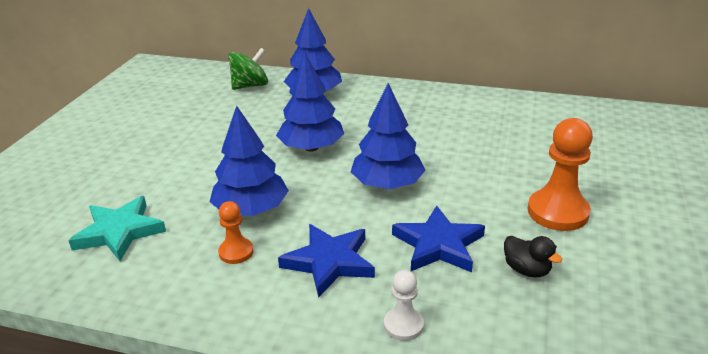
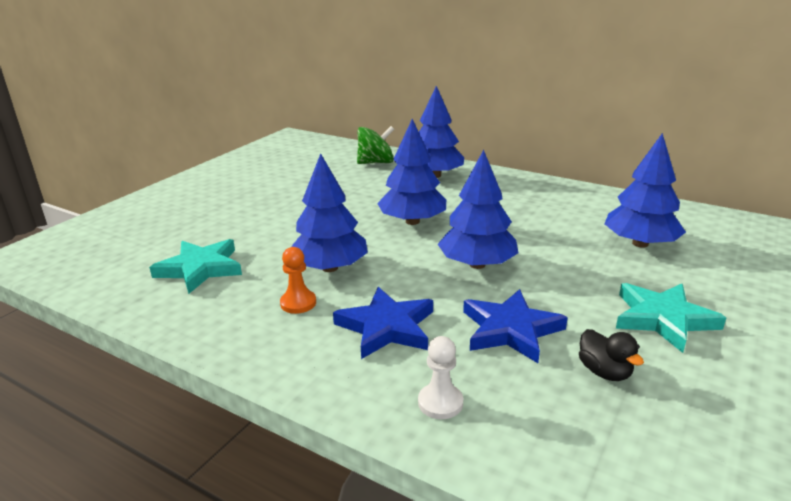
camera: 15 degrees right, 5 degrees down
orange pawn [528,118,593,231] -> turquoise star [616,283,726,353]
none -> blue tree [604,133,686,248]

